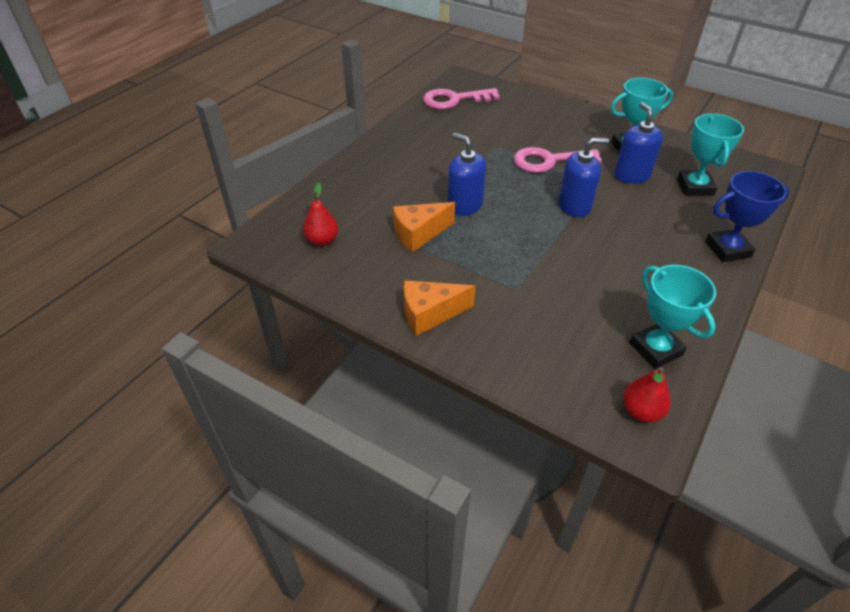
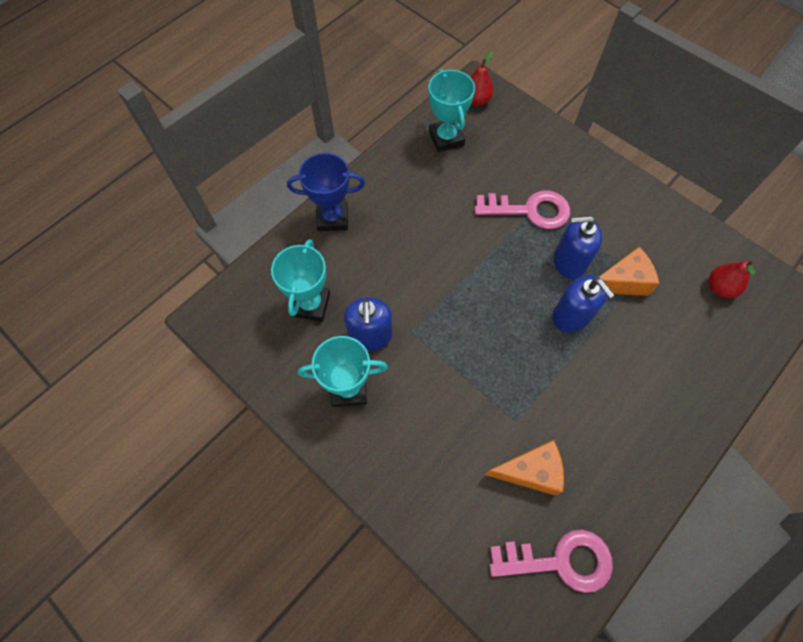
camera: 170 degrees left, 20 degrees up
orange cheese [404,280,475,336] -> orange cheese moved to [485,440,564,495]
pink key [514,147,602,173] -> pink key moved to [474,191,570,229]
blue soap dispenser [558,138,609,217] -> blue soap dispenser moved to [554,216,602,279]

